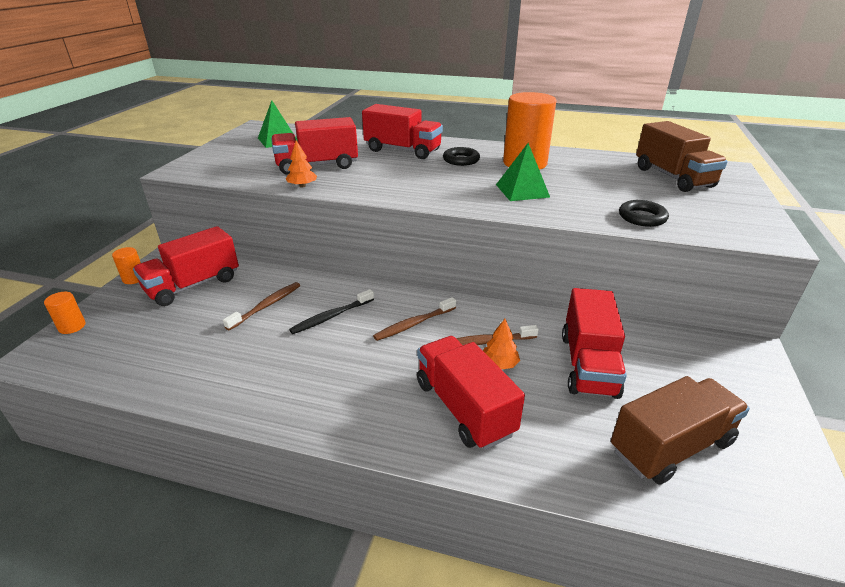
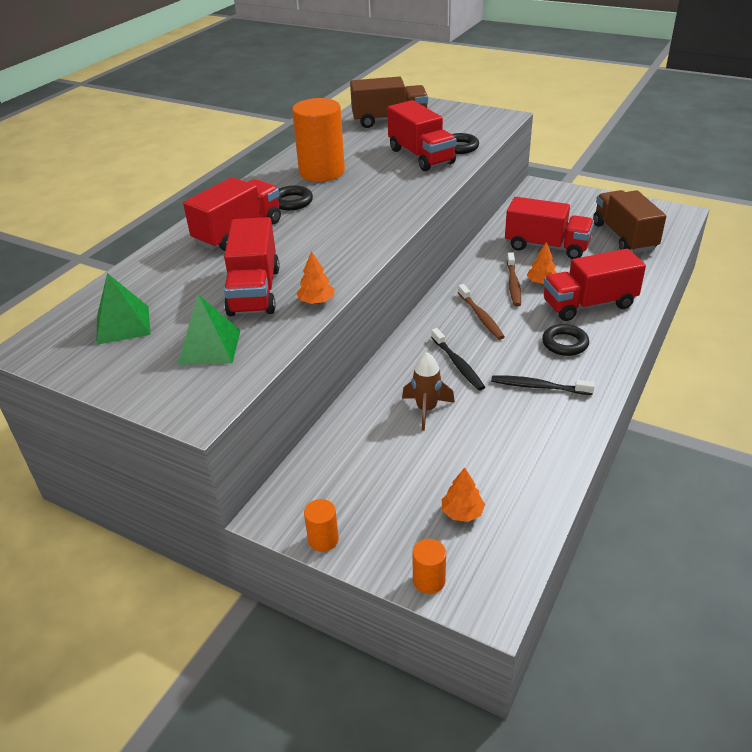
camera: 75 degrees left, 5 degrees up
red truck [133,226,239,306] -> red truck moved to [387,100,456,171]
brown toothbrush [223,282,300,330] -> brown rocket [402,352,455,431]
green pyramid [496,143,550,201] -> green pyramid moved to [178,294,241,365]
none -> orange tree [442,467,485,522]
none -> black toothbrush [491,375,595,395]
none -> black ring [542,324,589,356]

